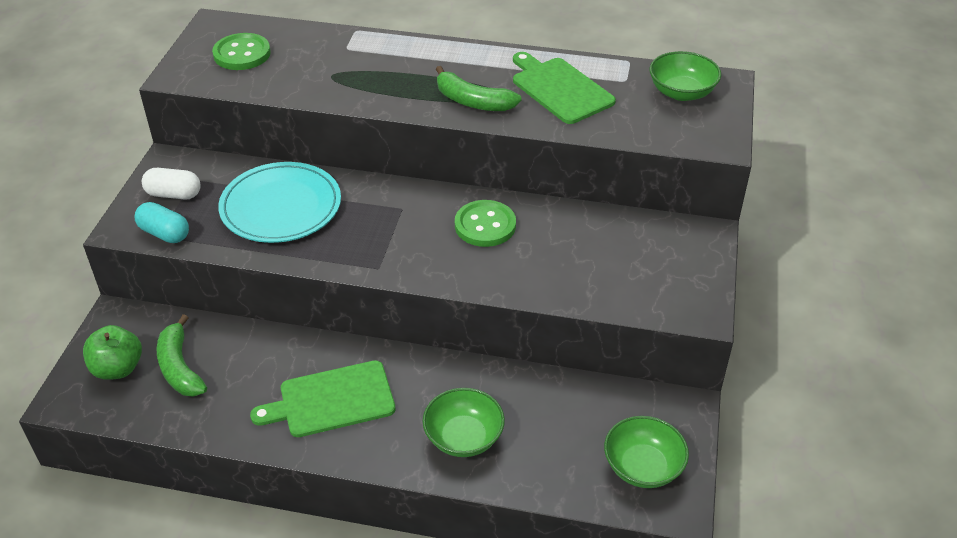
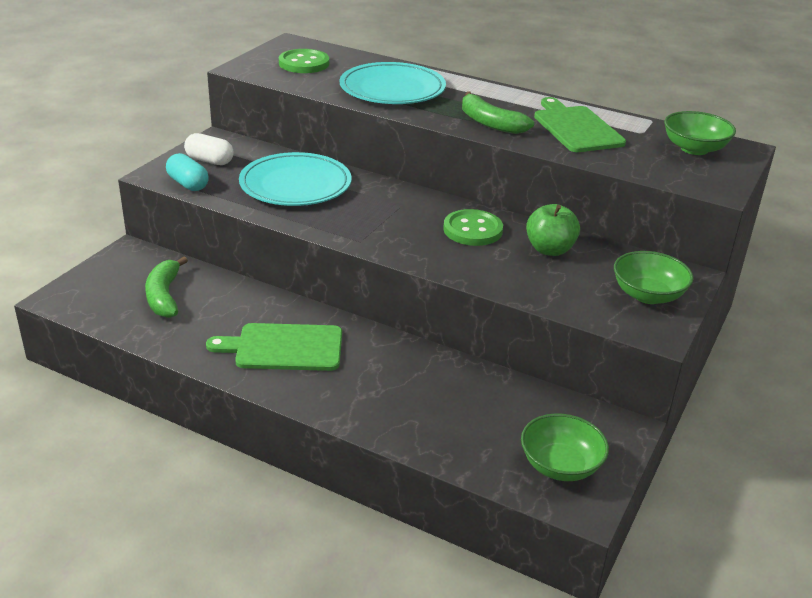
camera: 15 degrees right, 10 degrees down
green apple [83,325,142,380] -> green apple moved to [526,204,580,256]
green bowl [423,388,505,457] -> green bowl moved to [614,251,693,304]
none -> turquoise plate [340,62,446,104]

